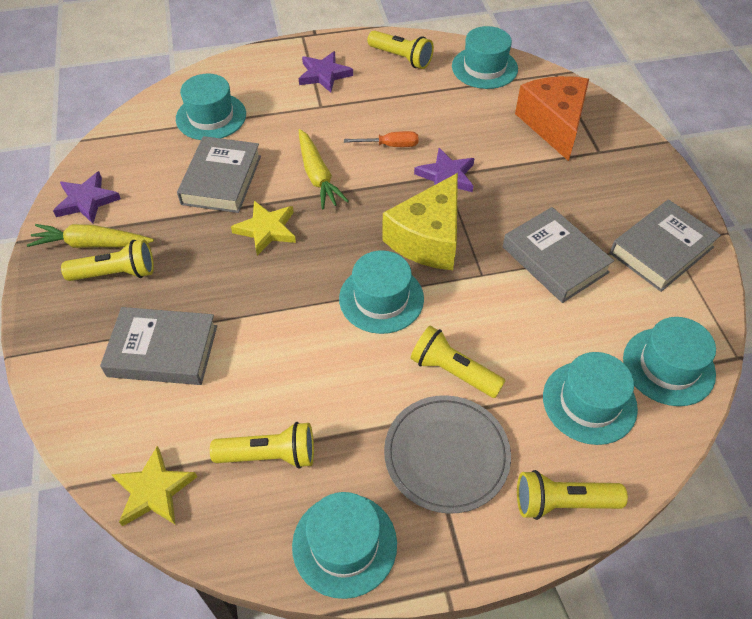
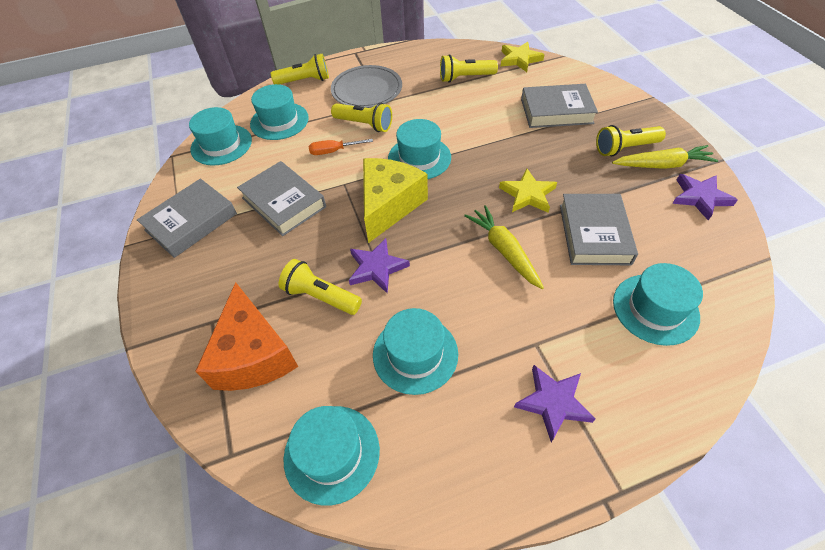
camera: 175 degrees right, 0 degrees up
turquoise hat [292,492,397,599] -> turquoise hat moved to [373,308,458,395]
orange screwdriver [344,131,418,147] -> orange screwdriver moved to [309,139,373,155]
yellow flashlight [367,30,434,69] -> yellow flashlight moved to [279,259,362,315]

